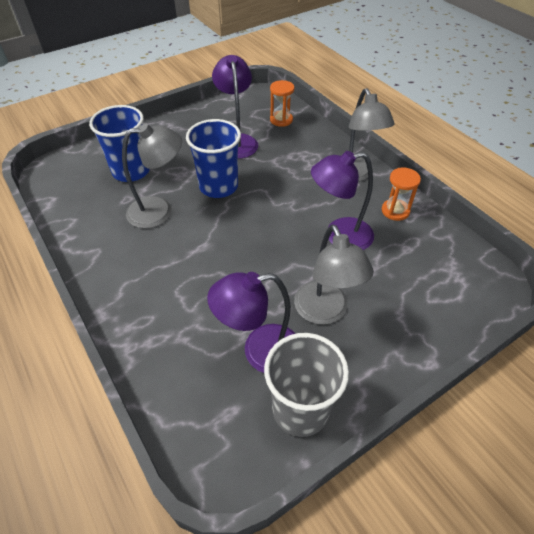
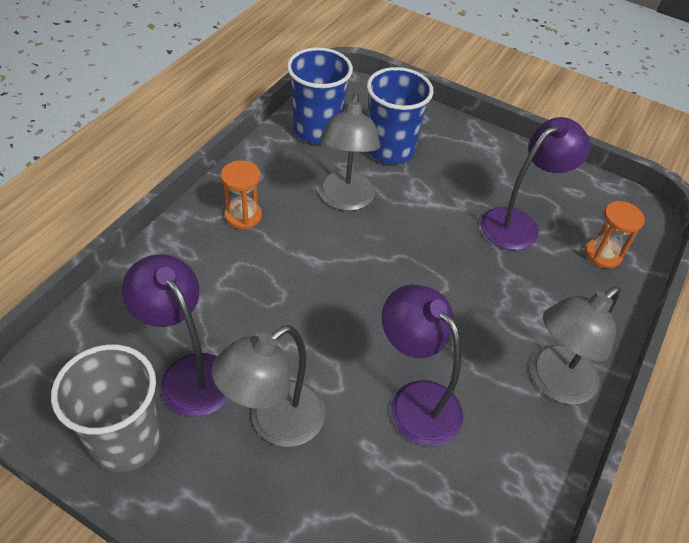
camera: 60 degrees right, 0 degrees up
grey lamp [122,123,182,228] -> grey lamp turned 45 degrees clockwise [319,93,381,211]
blue cup [186,119,241,198] -> blue cup moved to [287,47,353,143]
orange hourglass [382,168,421,221] -> orange hourglass moved to [221,161,262,229]

